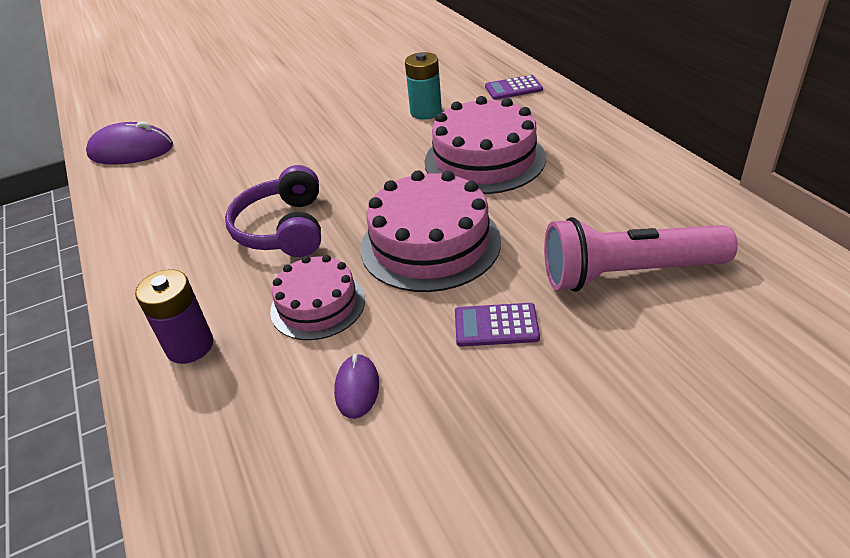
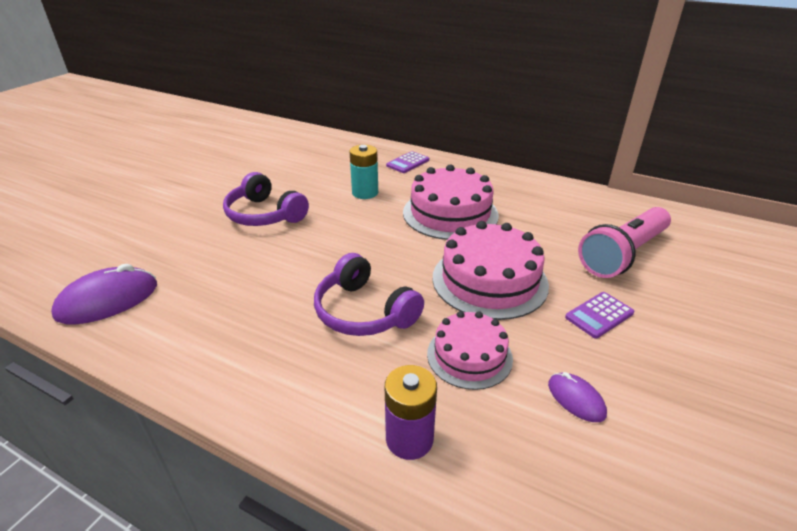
camera: 40 degrees left, 5 degrees down
none -> purple headphones [223,172,309,226]

